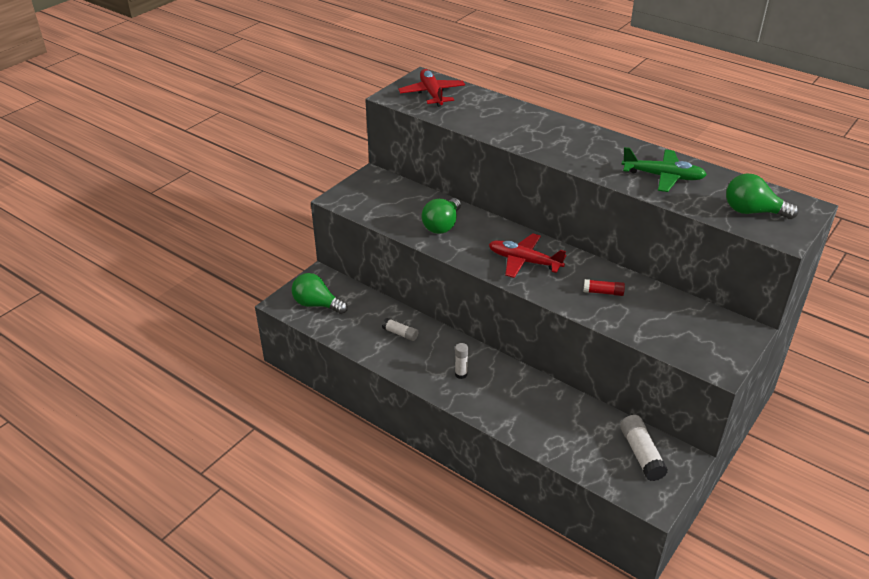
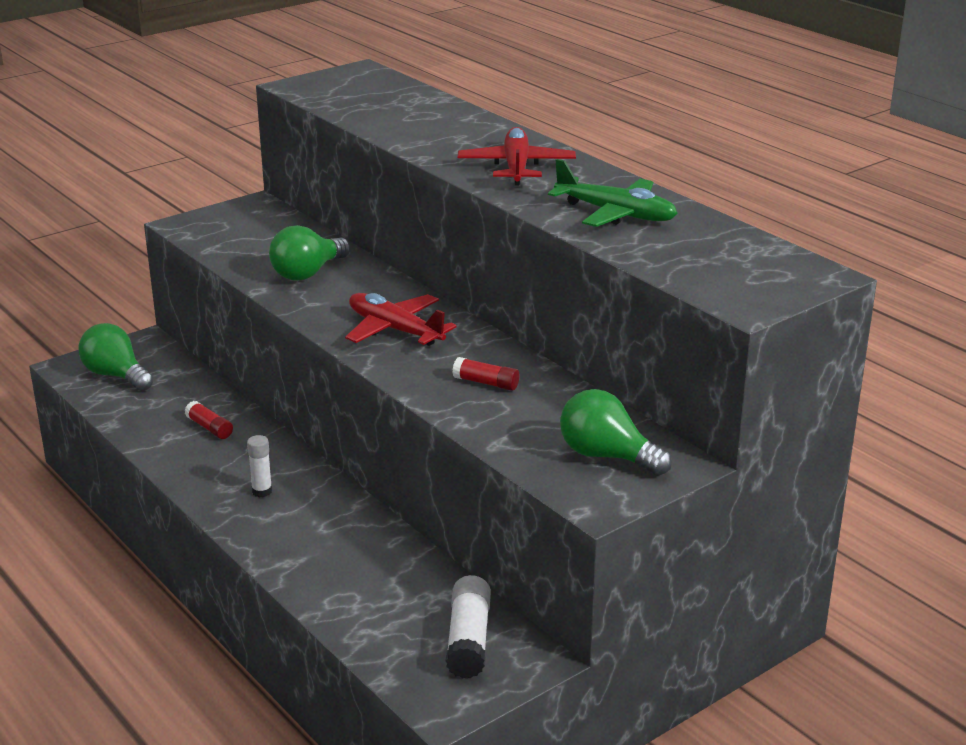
camera: 15 degrees right, 10 degrees down
white glue stick [382,318,418,341] -> red glue stick [184,401,233,439]
red plane [398,69,465,107] -> red plane moved to [458,127,576,186]
green light bulb [726,173,799,219] -> green light bulb moved to [560,389,672,476]

